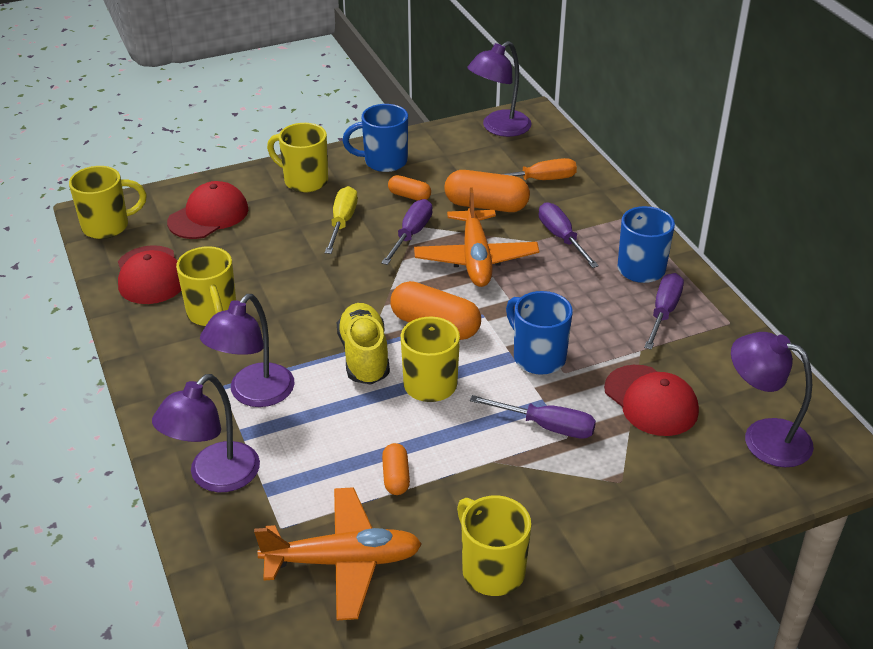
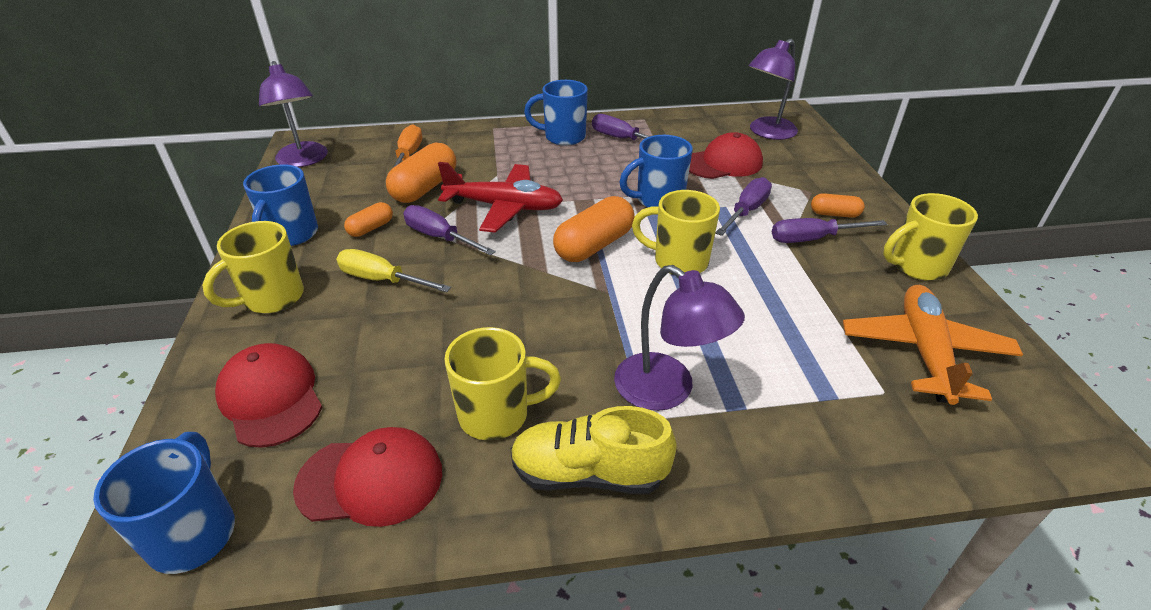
camera: 75 degrees left, 0 degrees up
yellow mug [69,166,147,239] -> blue mug [93,432,235,574]
purple lamp [152,374,260,492] -> none
yellow shoe [337,303,390,384] -> yellow shoe moved to [510,406,677,494]
orange capsule [382,443,410,495] -> orange capsule moved to [811,193,865,218]
orange plane [414,188,539,287] -> red plane [438,162,563,233]
purple screwdriver [539,202,599,268] -> purple screwdriver moved to [772,218,887,243]

